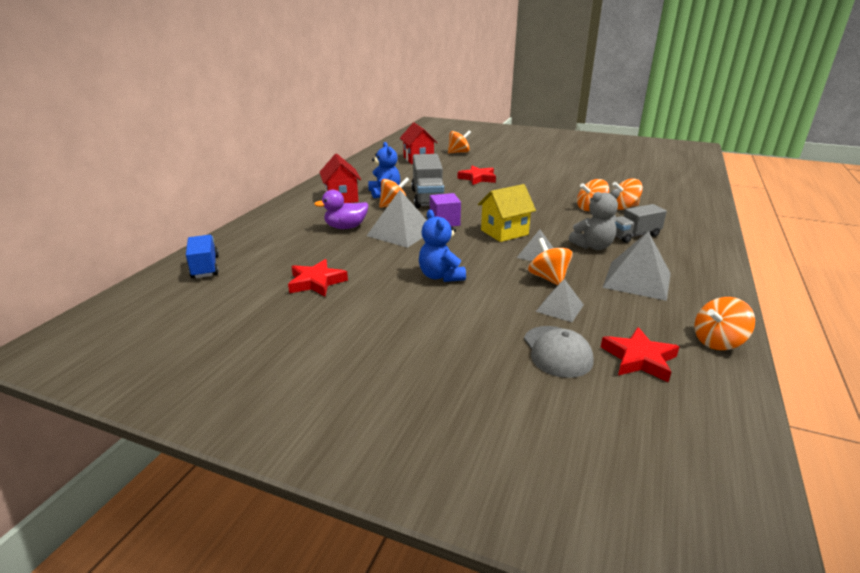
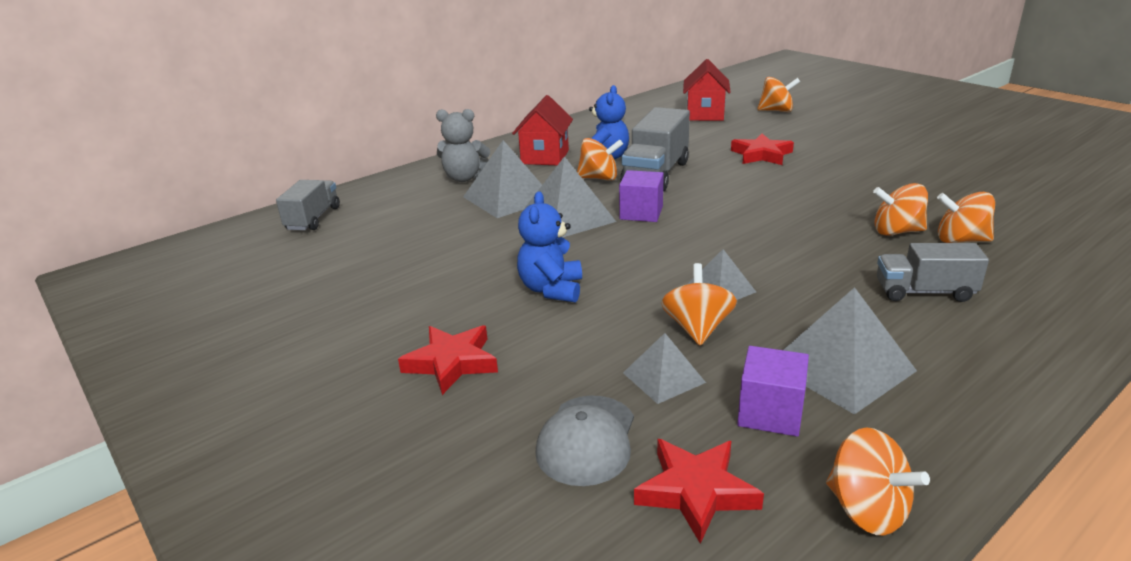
camera: 30 degrees right, 0 degrees up
blue truck [186,235,219,278] -> grey truck [276,180,340,230]
red star [288,259,348,297] -> red star moved to [398,325,498,395]
purple duck [314,190,368,229] -> grey pyramid [463,140,542,218]
yellow house [478,184,536,242] -> none
grey teddy bear [569,189,620,250] -> grey teddy bear moved to [436,109,490,182]
orange spinning top [694,297,755,350] -> orange spinning top turned 135 degrees counterclockwise [826,427,930,535]
none -> purple cube [737,346,809,437]

